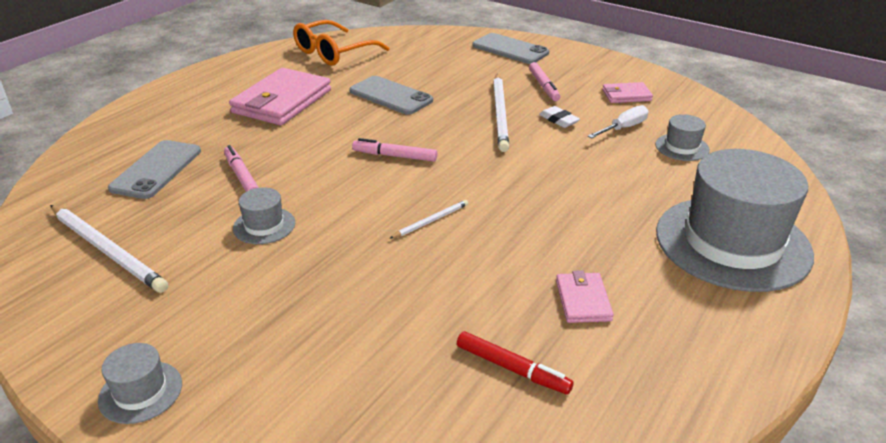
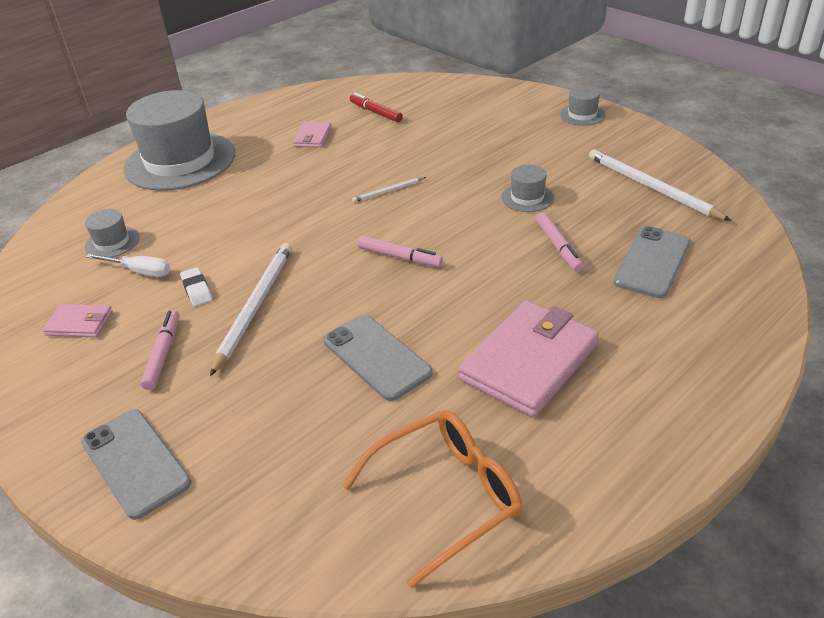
camera: 165 degrees left, 5 degrees up
white screwdriver [588,105,648,138] -> white screwdriver turned 135 degrees counterclockwise [86,254,170,277]

